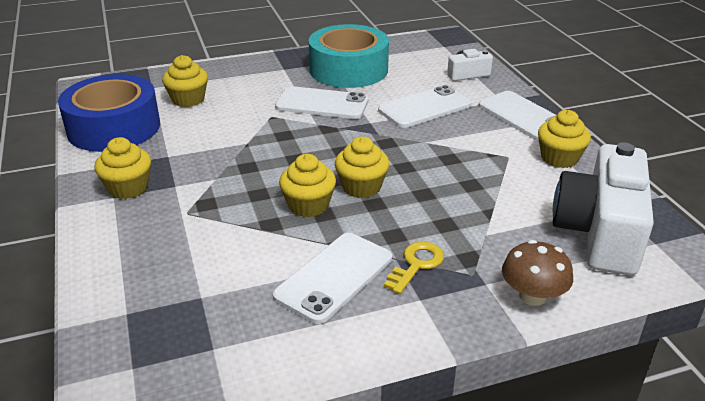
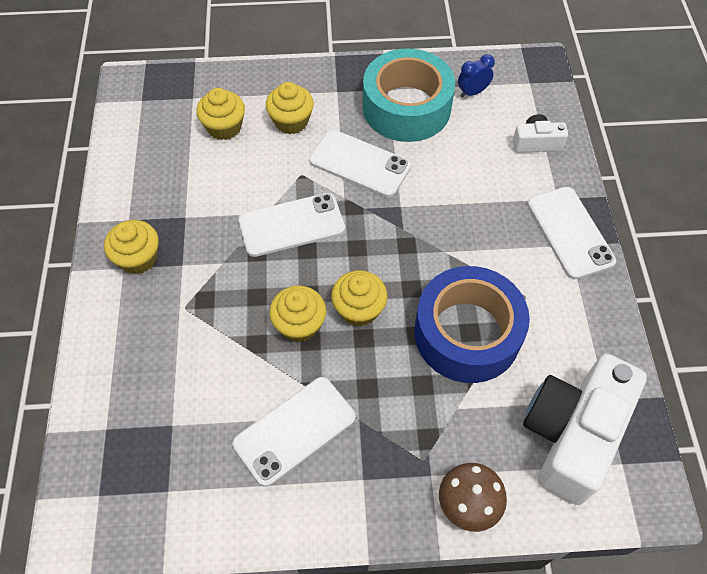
camera: 15 degrees right, 25 degrees up
blue tape [58,74,160,152] -> blue tape moved to [414,266,530,383]
white phone [378,85,471,128] -> white phone moved to [238,193,345,257]
yellow key [384,242,444,294] -> none
yellow cupcake [538,110,591,168] -> yellow cupcake moved to [266,82,314,134]
none -> blue clock [458,54,495,98]

